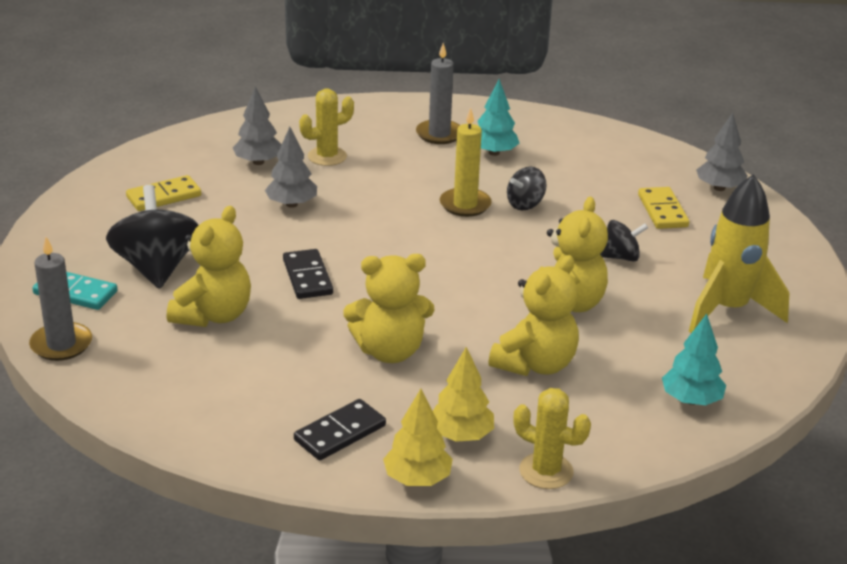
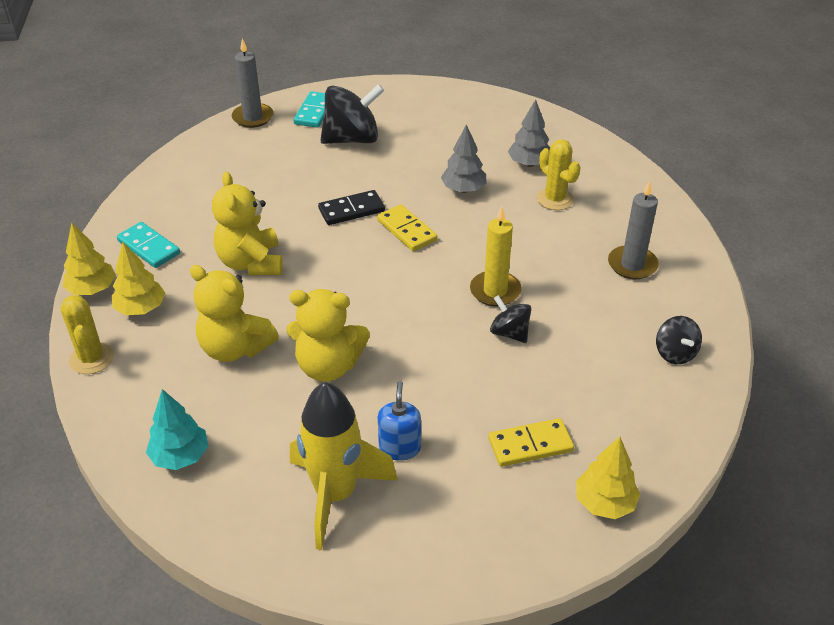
camera: 85 degrees right, 10 degrees up
yellow domino [126,175,201,211] -> yellow domino moved to [377,204,437,251]
yellow teddy bear [167,206,251,327] -> none
black domino [294,399,386,461] -> turquoise domino [117,222,180,268]
turquoise tree [478,79,519,156] -> none
yellow cactus [513,388,591,489] -> yellow cactus turned 45 degrees counterclockwise [61,295,114,374]
black spinning top [600,220,648,262] -> black spinning top moved to [656,316,702,364]
grey tree [696,113,748,191] -> yellow tree [576,437,640,519]
none -> blue soap dispenser [378,381,421,461]

